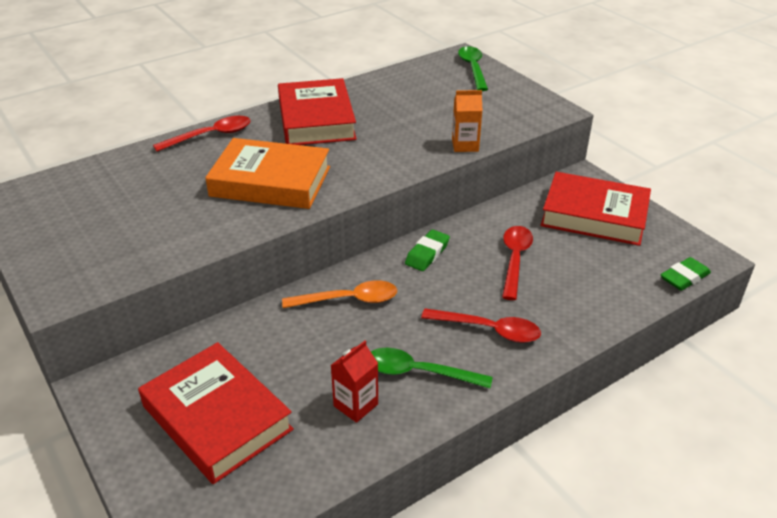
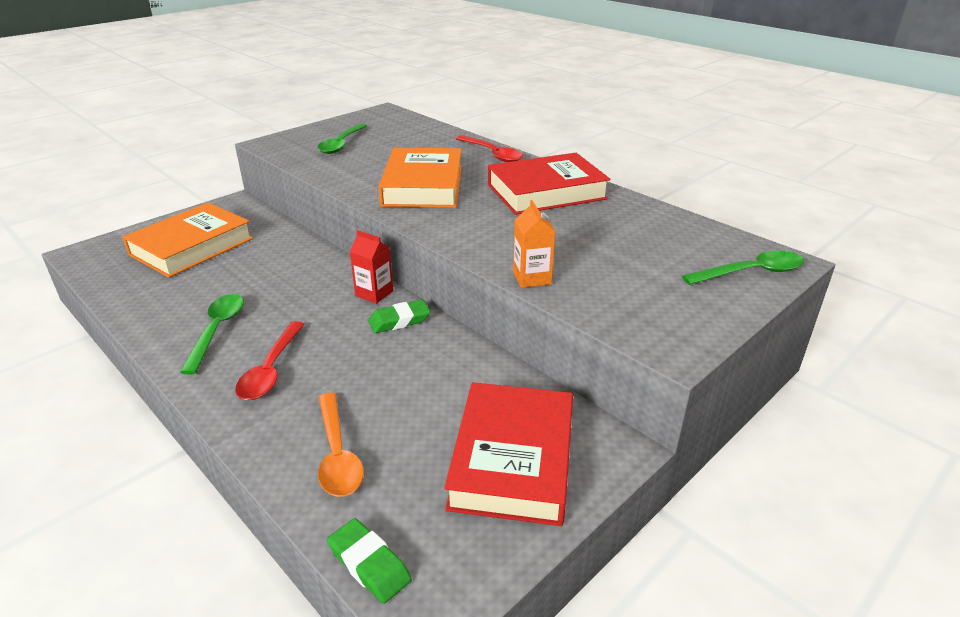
camera: 80 degrees right, 5 degrees down
red book [138,342,294,484] -> orange book [122,203,253,278]
orange spoon [282,280,397,308] -> orange spoon moved to [318,393,364,497]
red carton [331,341,378,423] -> red carton moved to [350,230,393,304]
green eraser [405,229,450,271] -> green eraser turned 45 degrees counterclockwise [368,300,430,333]
red spoon [502,226,533,300] -> none
none -> green spoon [317,124,367,154]

